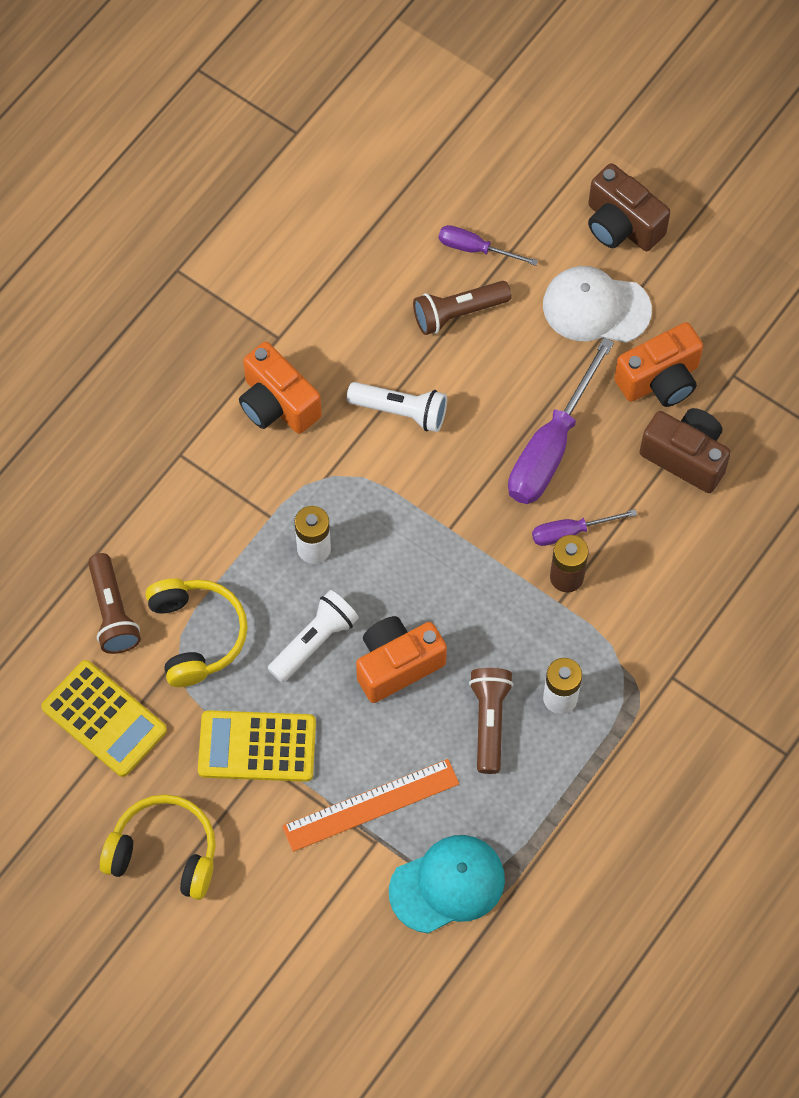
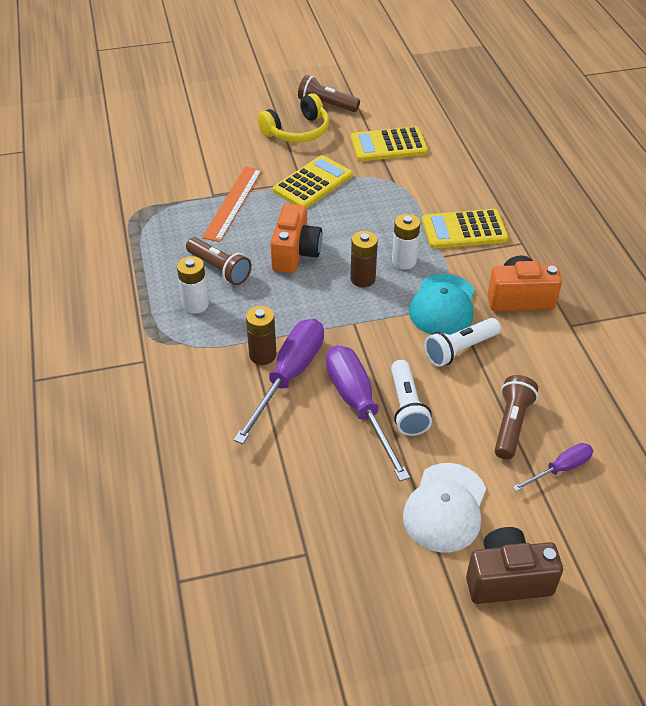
camera: 130 degrees right, 20 degrees down
brown flashlight [88,553,141,654] -> brown flashlight moved to [298,75,360,112]
yellow headphones [146,578,248,687] -> none
white flashlight [268,590,359,682] -> white flashlight moved to [391,360,432,436]
turquoise cap [389,835,505,933] -> turquoise cap moved to [409,274,474,335]
purple screwdriver [532,509,637,546] -> purple screwdriver [234,319,324,444], size x1.88
white cap [543,266,652,343] -> white cap turned 150 degrees clockwise [403,463,486,553]
orange camera [614,322,703,407] -> none
brown camera [640,408,731,493] -> none
none -> brown battery [350,231,378,287]
none -> yellow calculator [422,209,508,249]

